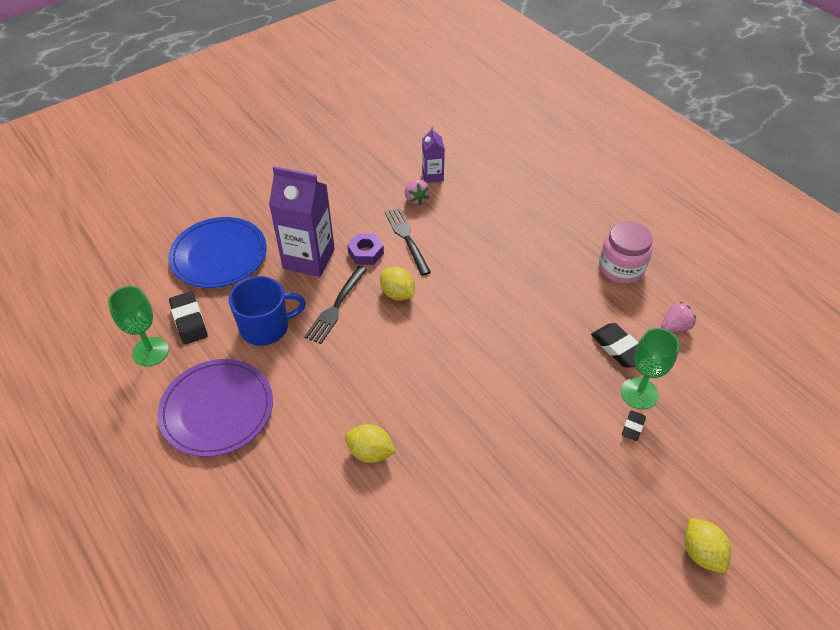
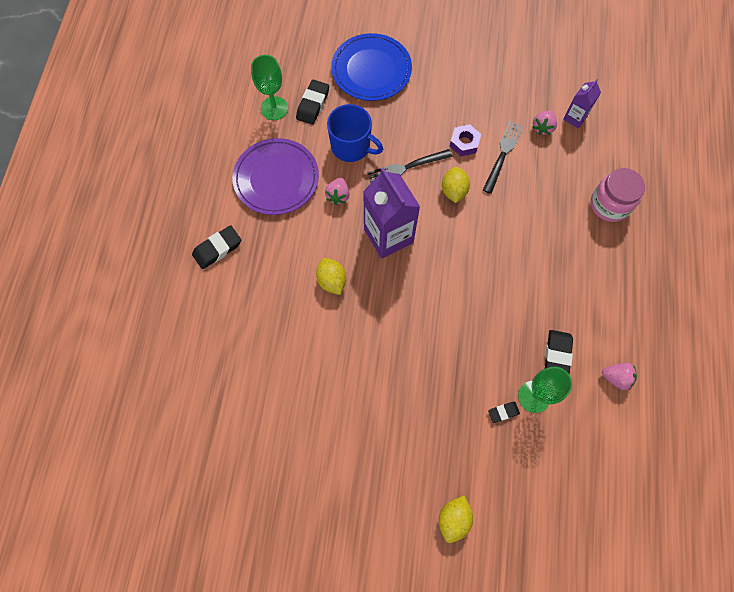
camera: 45 degrees right, 20 degrees up
purple carton [269,166,335,277] -> purple carton moved to [363,167,420,259]
pink jar [599,221,653,284] -> pink jar moved to [591,168,645,222]
none -> black eraser [192,225,241,269]
none -> pink strawberry [325,178,350,205]

